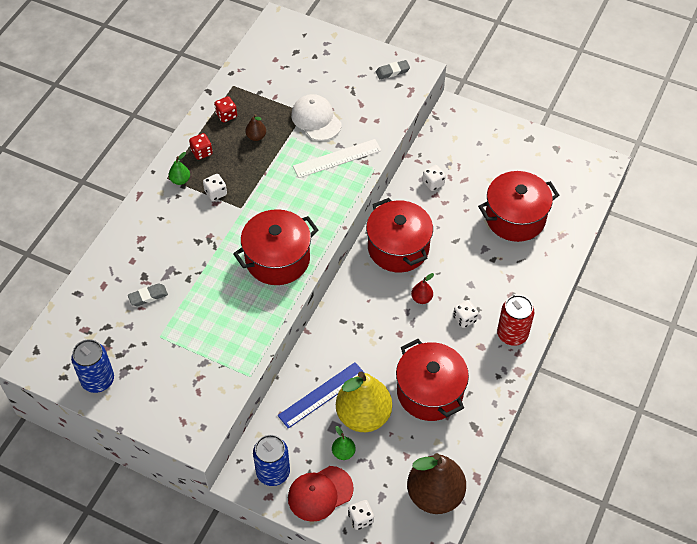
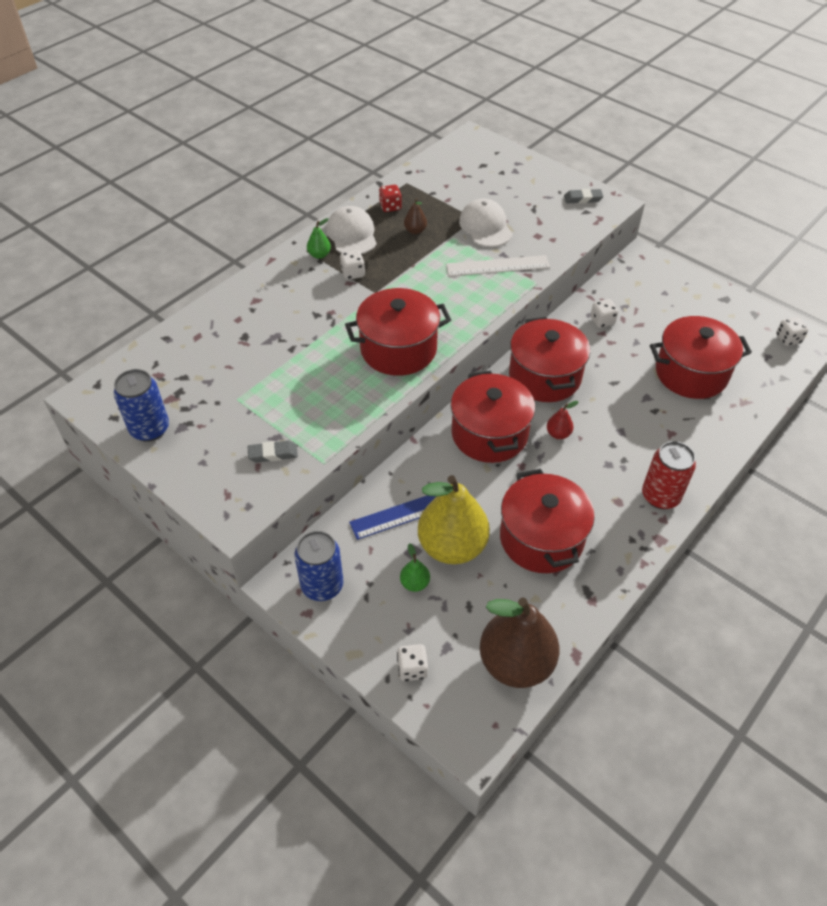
camera: 15 degrees right, 5 degrees down
grey eraser [128,283,168,306] -> grey eraser moved to [248,440,298,463]
red dice [189,133,213,160] -> white cap [327,206,376,254]
red cap [288,466,354,522] -> none
white dice [453,300,478,328] -> white dice moved to [776,317,808,346]
none -> red pot [451,370,535,463]

